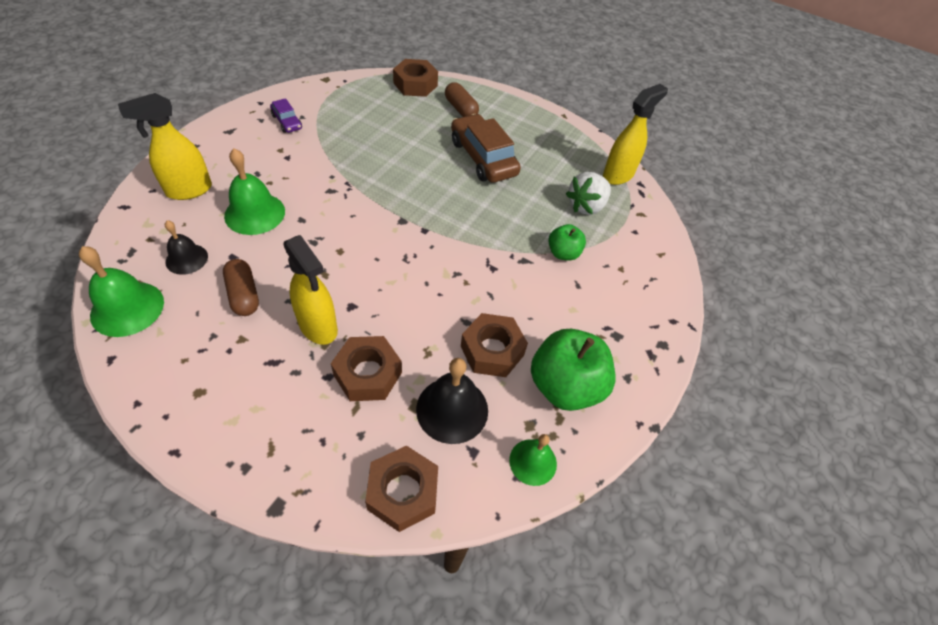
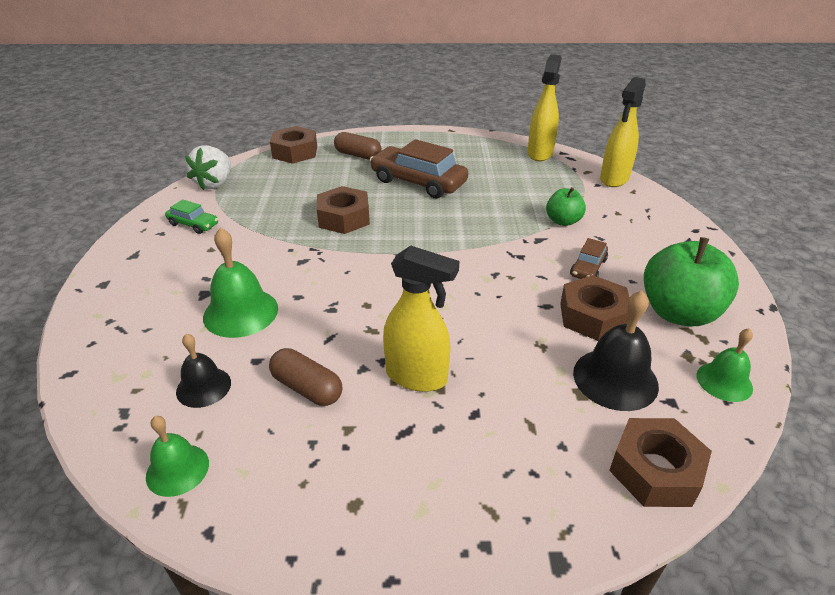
camera: 25 degrees left, 15 degrees down
green bell [79,246,164,337] -> green bell [146,416,209,497], size x0.63
yellow spray bottle [118,93,212,200] -> yellow spray bottle moved to [600,77,646,187]
purple car [270,98,302,133] -> green car [165,199,218,234]
brown nut [331,336,402,401] -> brown nut moved to [317,186,370,234]
white strawberry [566,172,611,215] -> white strawberry moved to [185,145,231,190]
none -> brown car [570,238,608,279]

